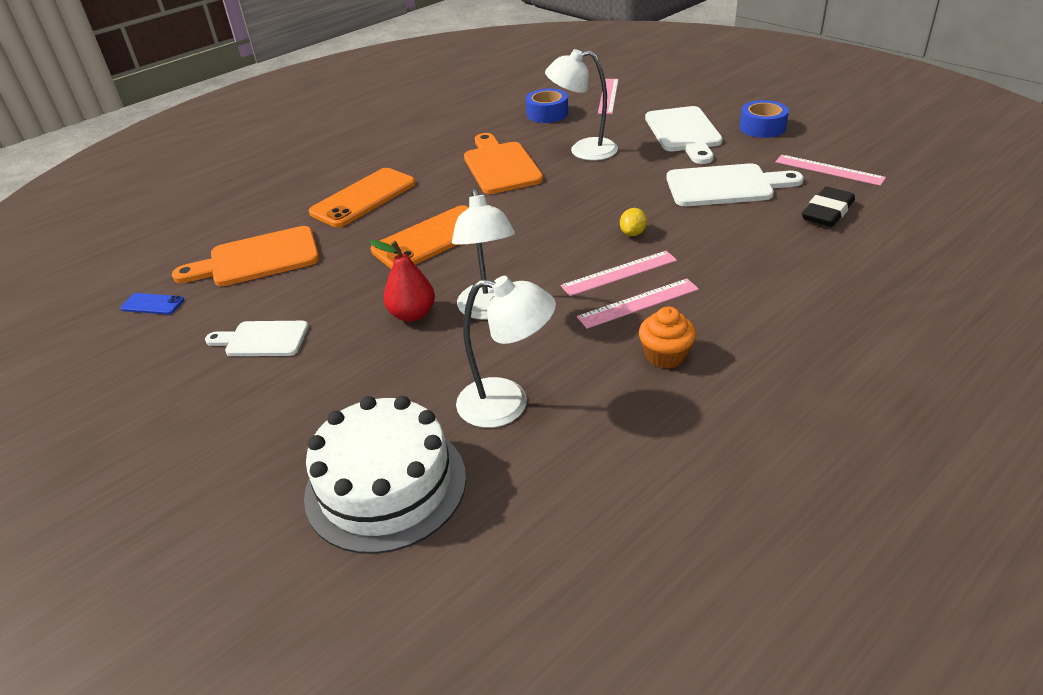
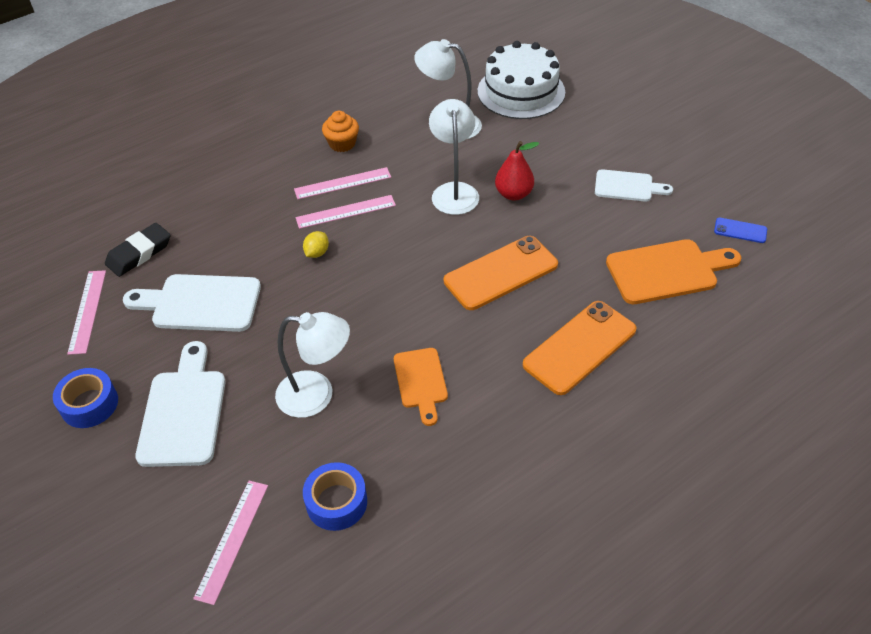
camera: 175 degrees left, 10 degrees up
orange cutting board [464,133,543,194] -> orange cutting board [394,348,448,426], size x0.63
pink ruler [775,155,886,186] -> pink ruler turned 45 degrees clockwise [67,270,106,355]

